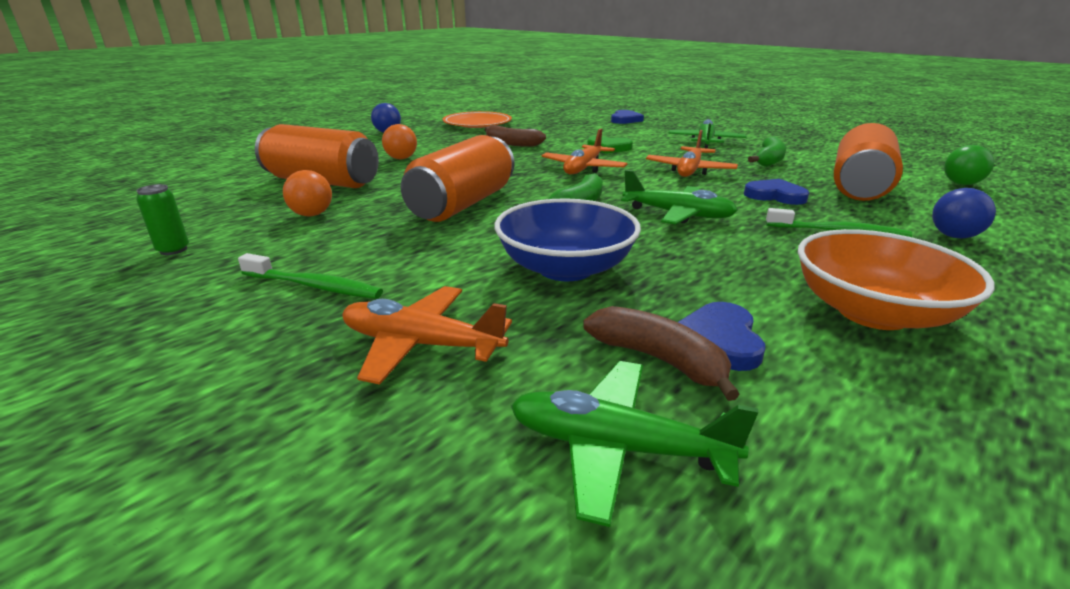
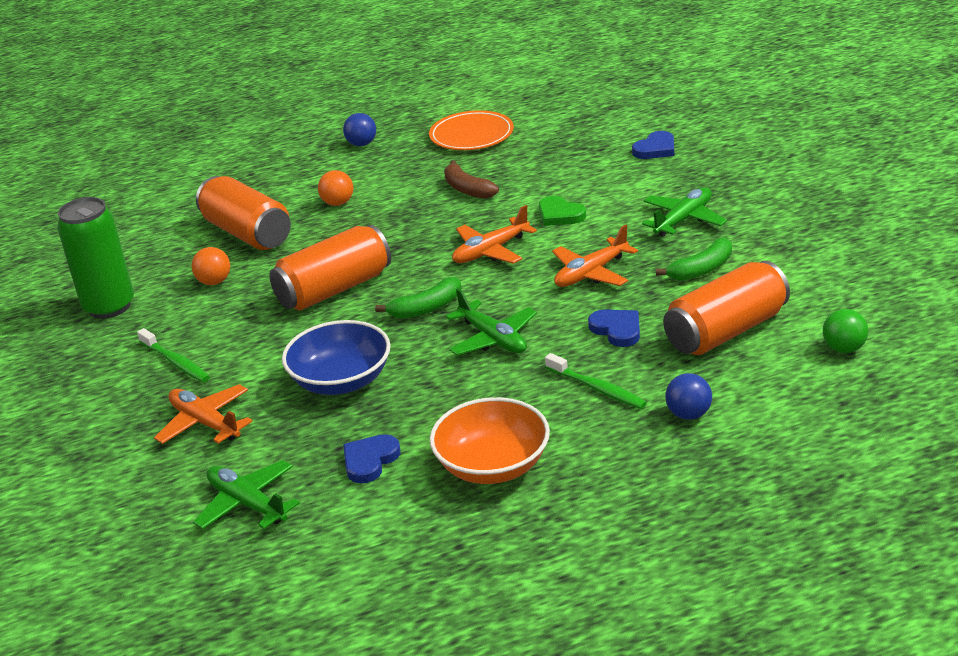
camera: 30 degrees right, 5 degrees up
green can [136,184,189,255] -> green can [57,197,134,319], size x2.38
brown banana [583,306,740,401] -> none

